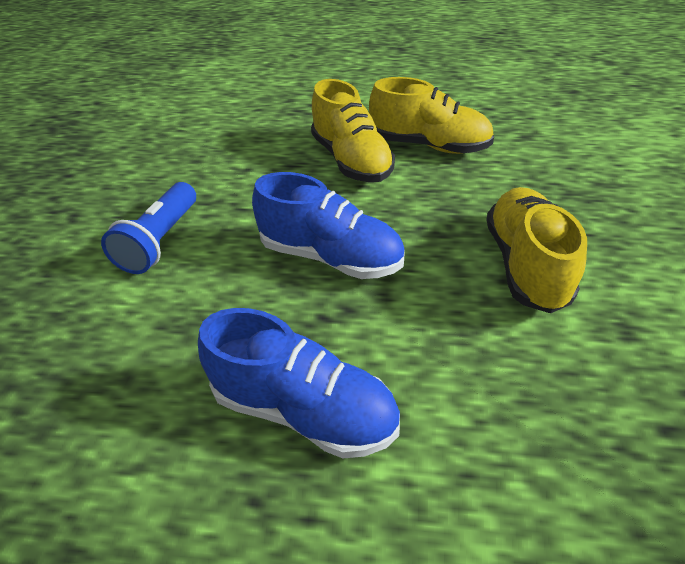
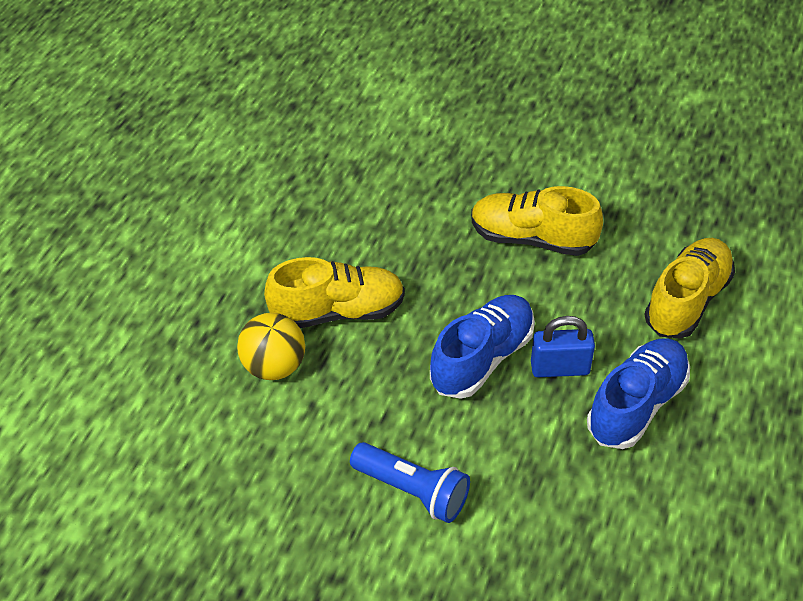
camera: 75 degrees left, 5 degrees up
yellow shoe [369,77,494,154] -> yellow shoe moved to [644,238,735,339]
none -> yellow ball [237,313,305,380]
none -> blue padlock [531,316,595,377]

